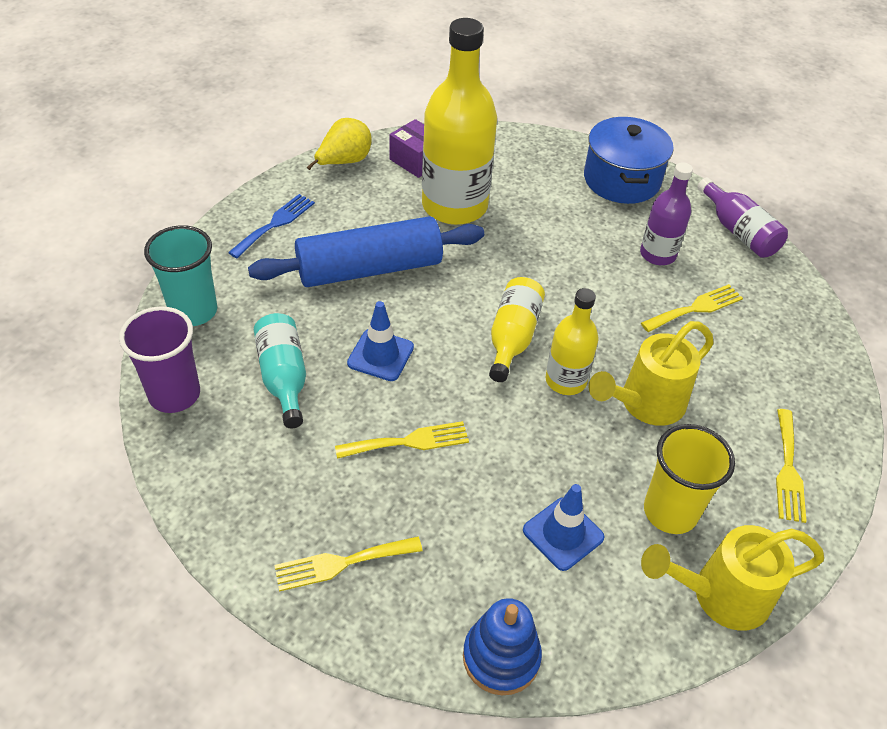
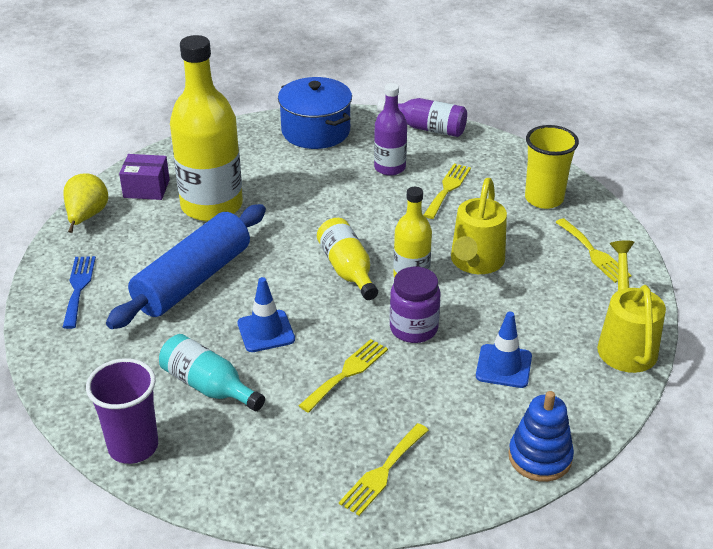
camera: 35 degrees left, 10 degrees down
turquoise cup [144,225,217,326] -> none
yellow watering can [641,525,824,631] -> yellow watering can turned 135 degrees clockwise [597,240,666,373]
yellow cup [644,424,735,534] -> yellow cup moved to [525,125,579,209]
none -> purple jar [390,267,440,343]

